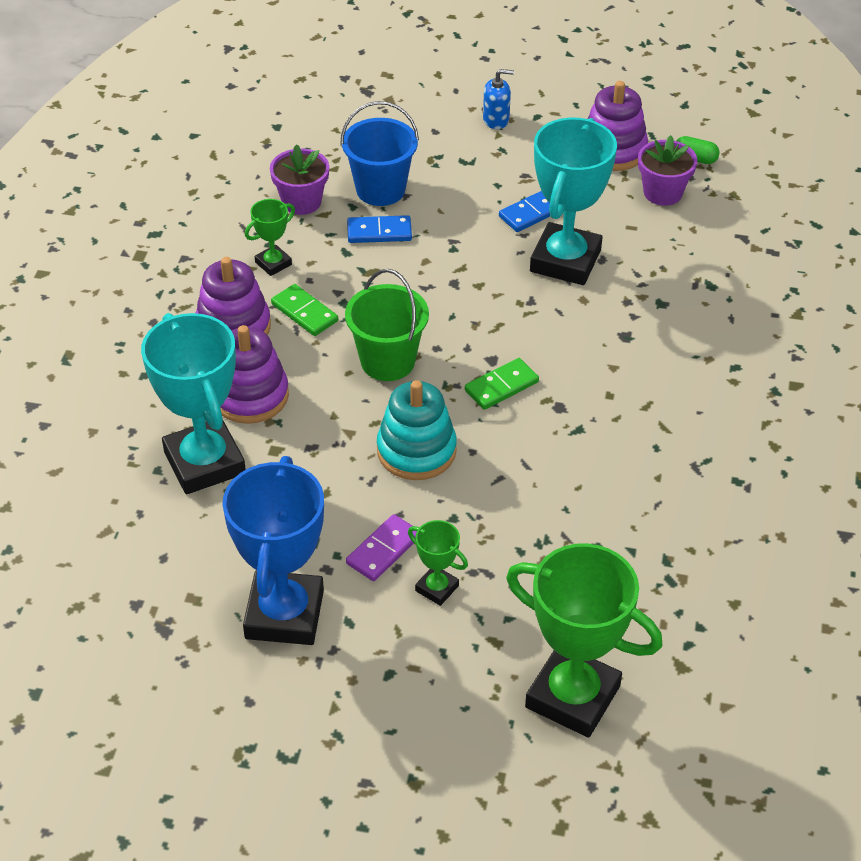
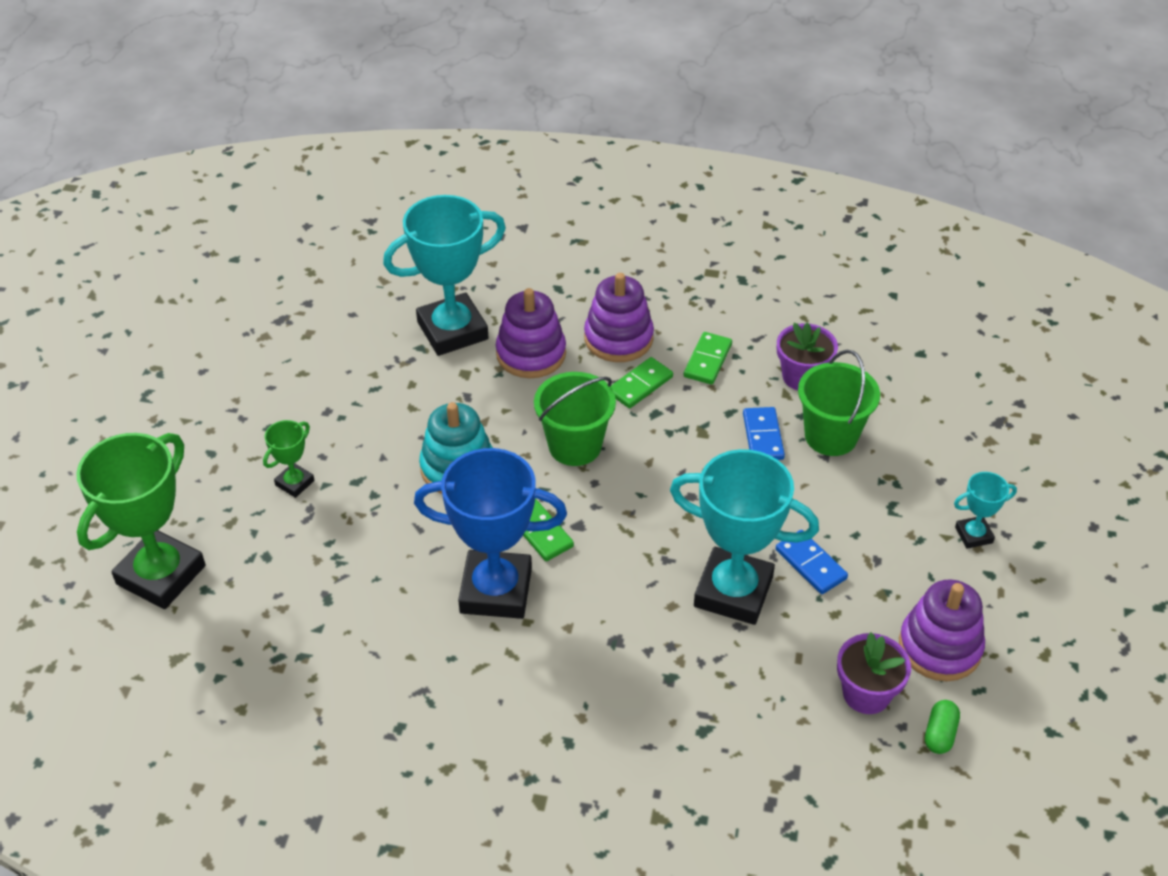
camera: 90 degrees right, 0 degrees up
blue trophy [222,456,324,645] -> blue trophy moved to [414,448,567,619]
green trophy [245,199,295,276] -> green domino [684,332,732,385]
blue bucket [340,101,419,206] -> green bucket [798,350,880,456]
purple domino [346,514,417,581] -> none
blue soap dispenser [483,69,514,129] -> turquoise trophy [954,472,1017,549]

